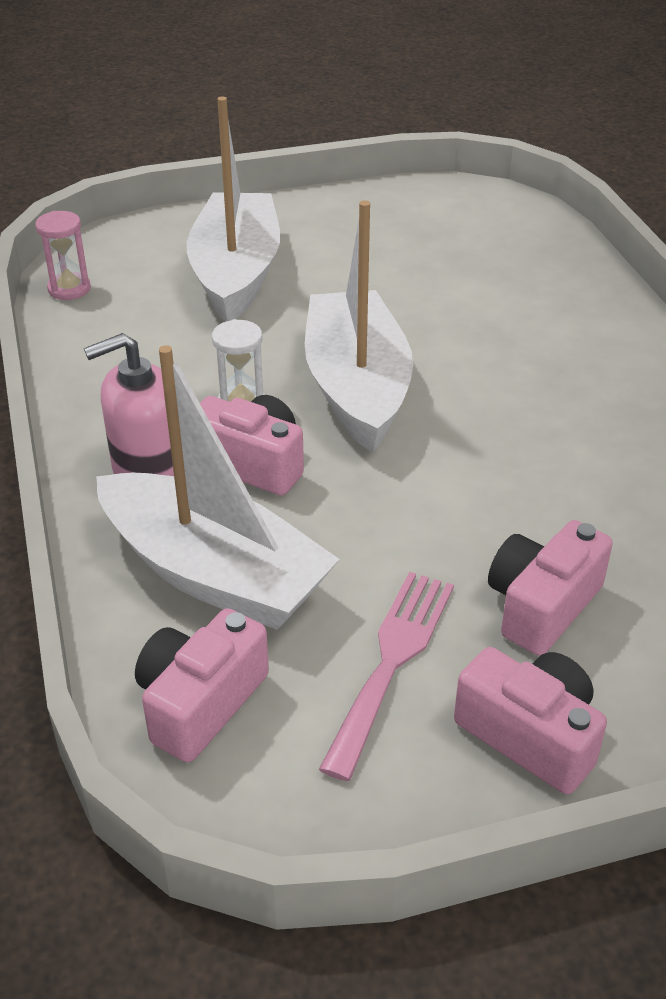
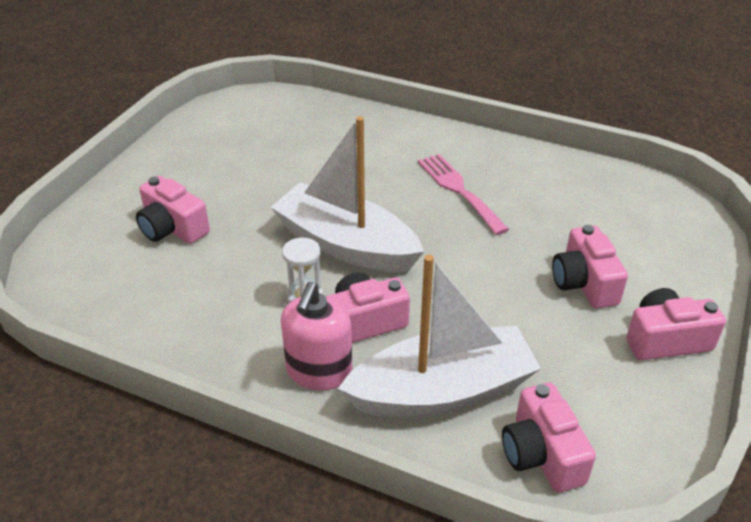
camera: 50 degrees left, 0 degrees up
pink hourglass [35,211,91,300] -> none
white boat [187,96,280,322] -> pink camera [136,176,210,244]
pink fork [319,572,454,781] -> pink fork moved to [418,154,509,235]

